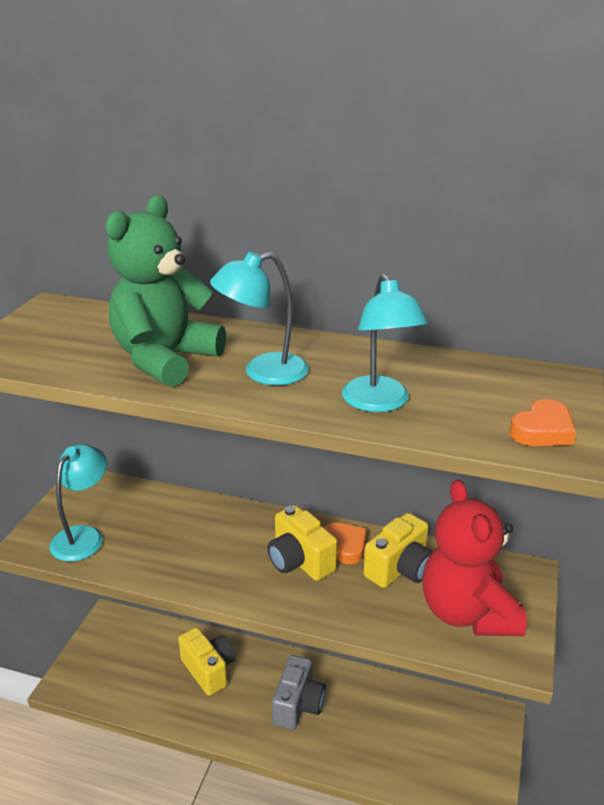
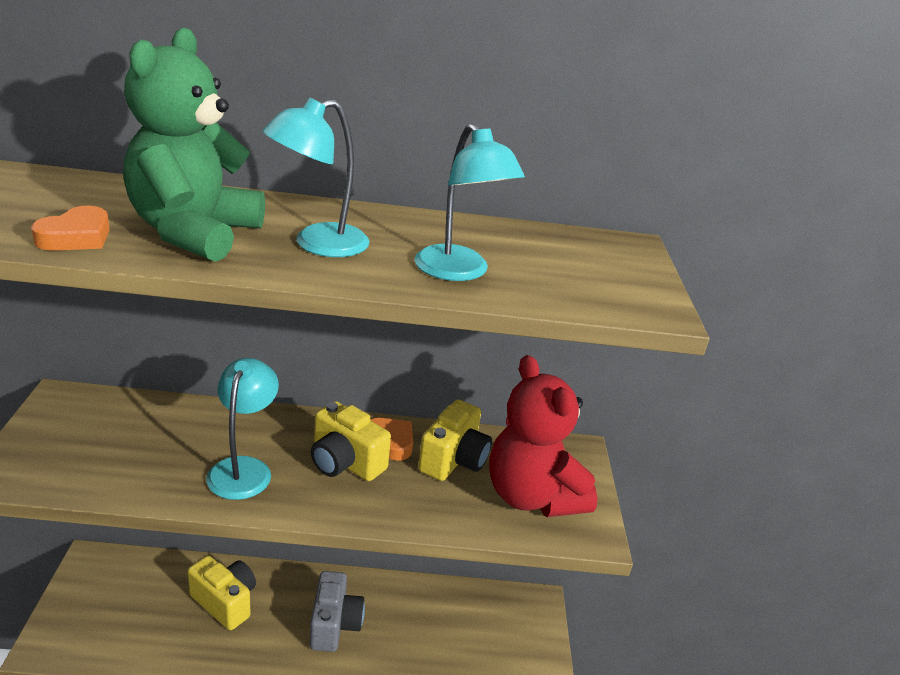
camera: 20 degrees left, 0 degrees up
turquoise lamp [49,444,107,561] -> turquoise lamp moved to [206,358,279,500]
orange heart [510,399,576,446] -> orange heart moved to [31,206,110,251]

